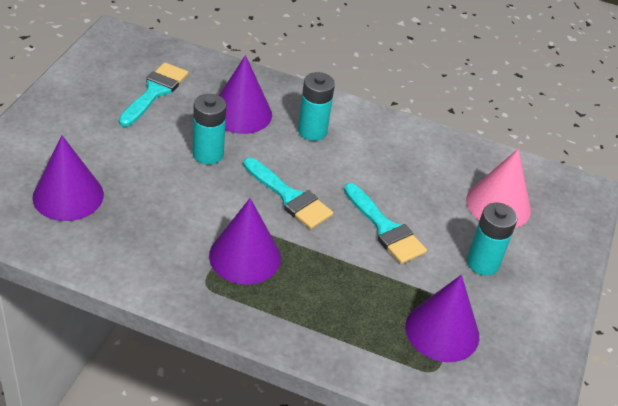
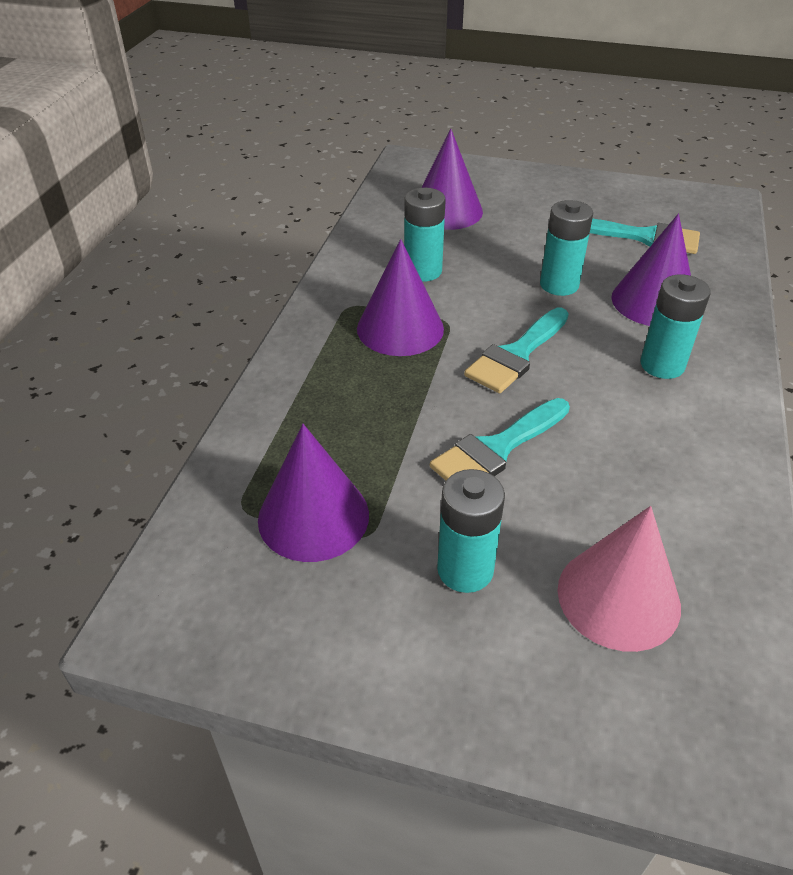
camera: 90 degrees right, 0 degrees up
none -> turquoise battery [404,188,446,282]

